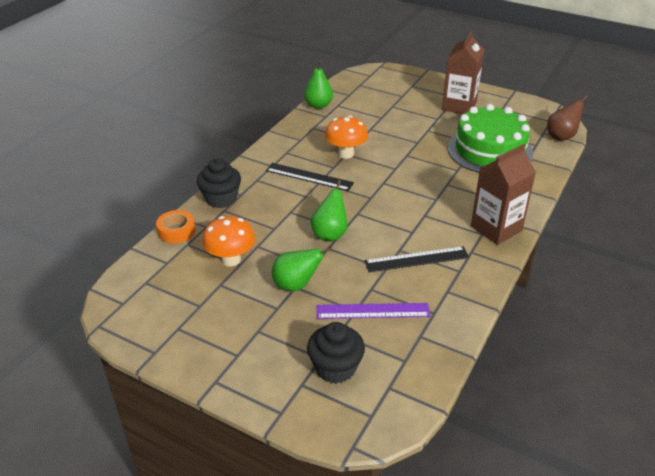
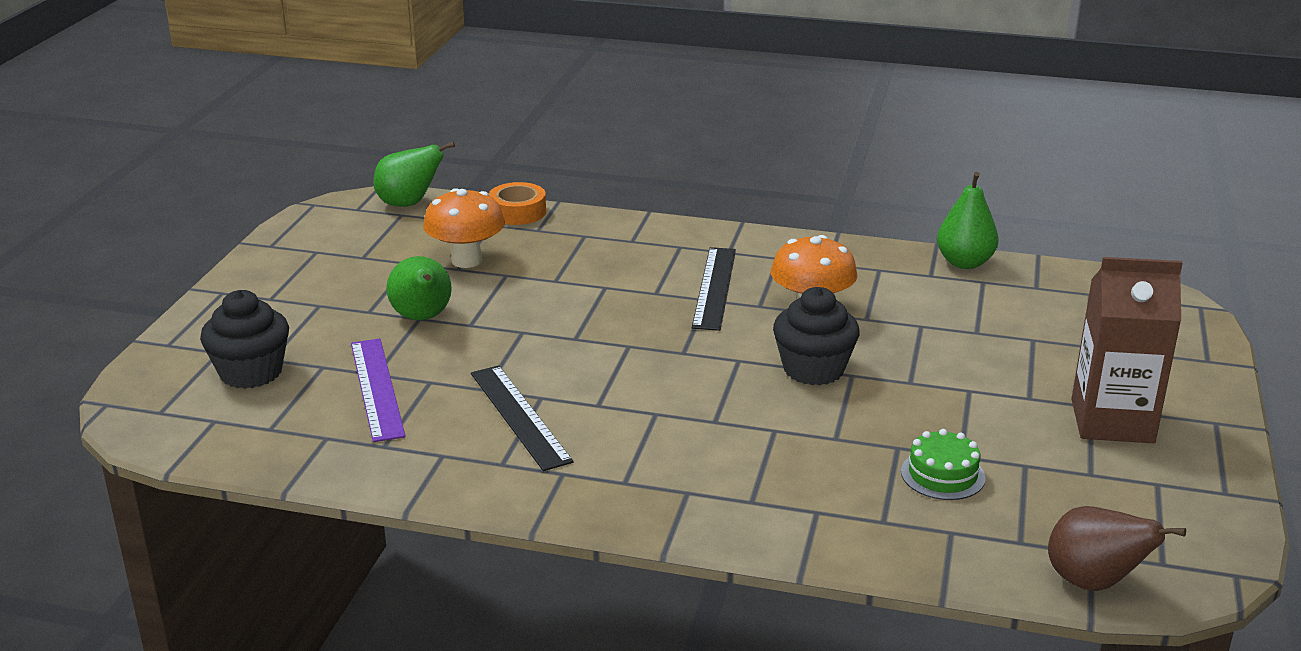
camera: 75 degrees right, 10 degrees down
black cupcake [197,158,241,208] -> black cupcake moved to [773,287,860,385]
green pear [310,180,348,241] -> green pear moved to [373,142,455,207]
green cake [448,104,533,173] -> green cake [901,429,985,500], size x0.41
brown carton [471,144,536,245] -> none

